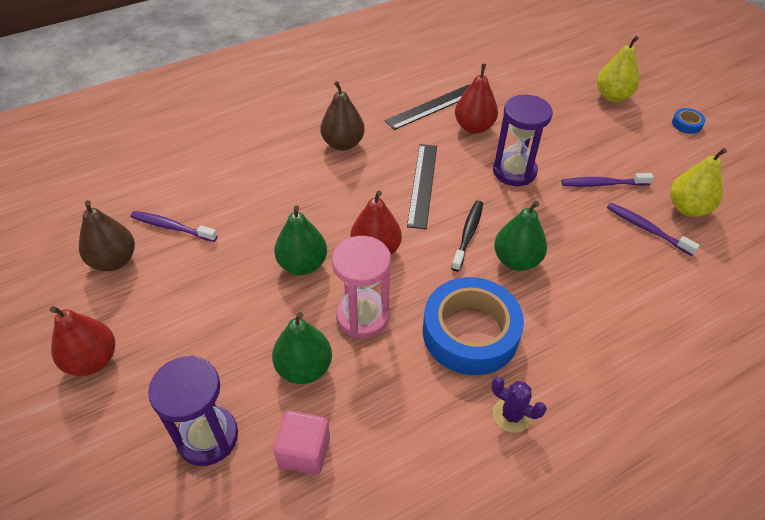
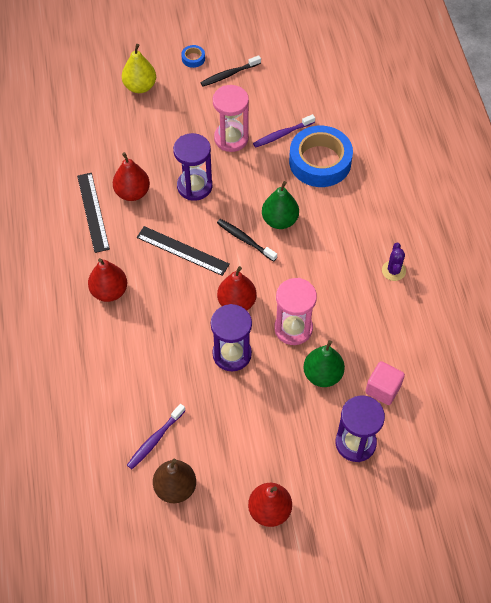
camera: 70 degrees left, 10 degrees up
green pear [274,205,327,275] -> purple hourglass [211,304,252,371]
brown pear [320,81,365,151] -> red pear [88,258,127,302]
blue tape [423,277,524,375] -> blue tape moved to [289,126,353,187]
purple cactus [491,377,547,433] -> purple cactus turned 45 degrees counterclockwise [382,243,406,281]
purple toothbrush [561,173,654,187] -> pink hourglass [213,85,249,152]
yellow pear [670,148,727,217] -> none
none -> black toothbrush [200,55,261,87]

